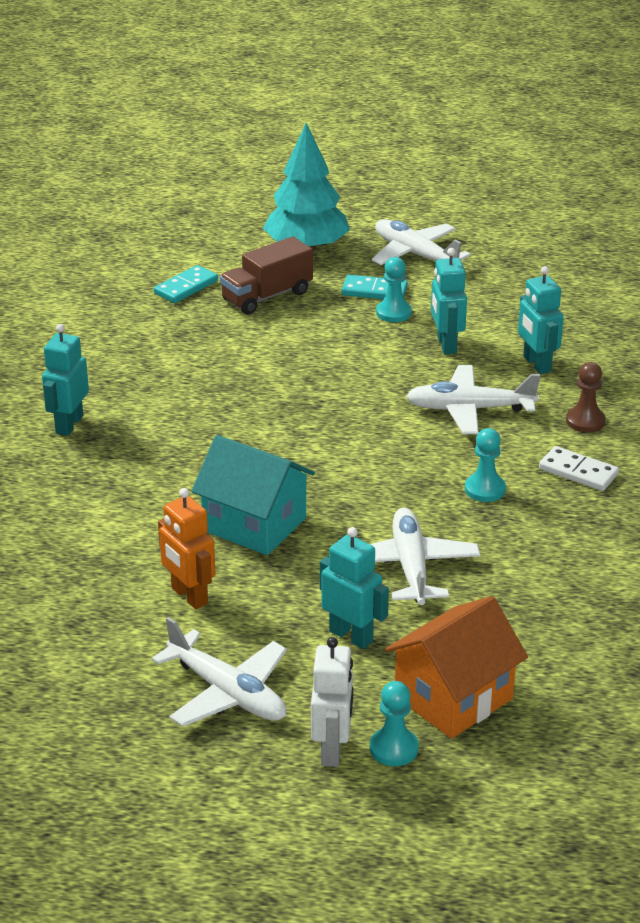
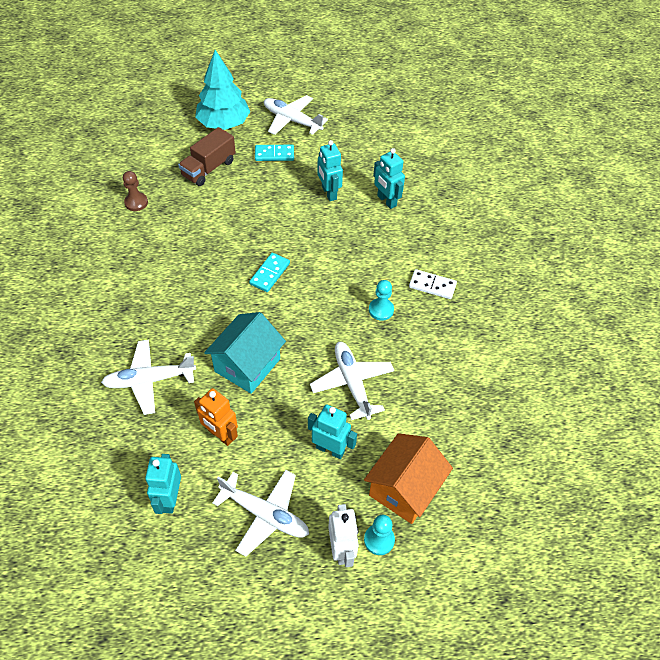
camera: 15 degrees left, 20 degrees up
turquoise robot [42,324,89,436] -> turquoise robot moved to [145,454,181,514]
turquoise domino [154,265,218,303] -> turquoise domino moved to [249,253,290,292]
turquoise house [191,435,315,555] -> turquoise house turned 75 degrees counterclockwise [204,312,286,394]
turquoise pawn [376,257,412,322] -> none
white plane [406,365,540,434] -> white plane moved to [101,340,196,415]
brown pawn [566,362,606,433] -> brown pawn moved to [123,171,148,211]

